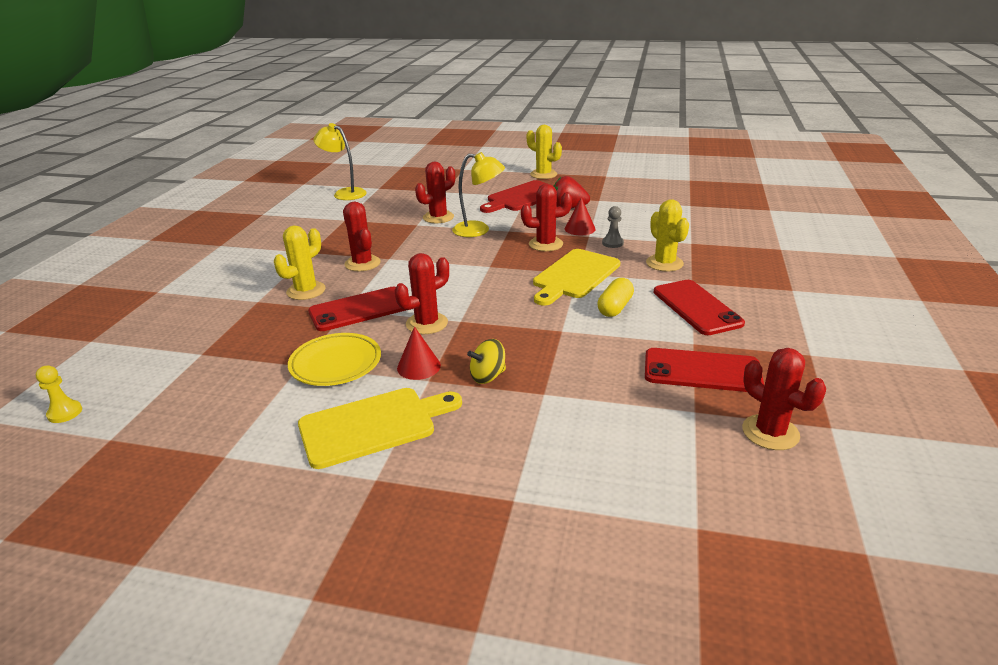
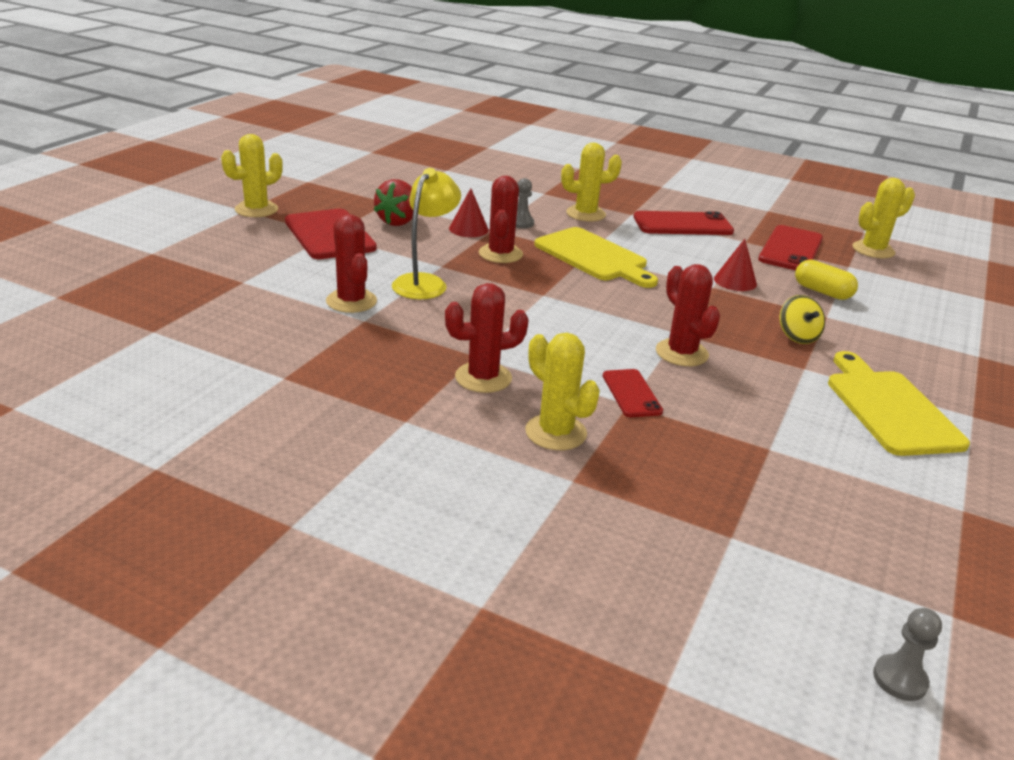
camera: 80 degrees left, 0 degrees up
yellow pawn [36,366,82,423] -> grey pawn [873,608,942,701]
yellow plate [288,333,381,386] -> none
red phone [308,287,406,331] -> red phone [603,369,663,417], size x0.60
yellow lamp [314,123,367,200] -> none
red cone [397,326,441,380] -> red cone moved to [714,239,757,291]
yellow capsule [597,278,634,317] -> yellow capsule moved to [795,260,858,300]
red cactus [742,348,826,450] -> yellow cactus [852,178,915,259]

